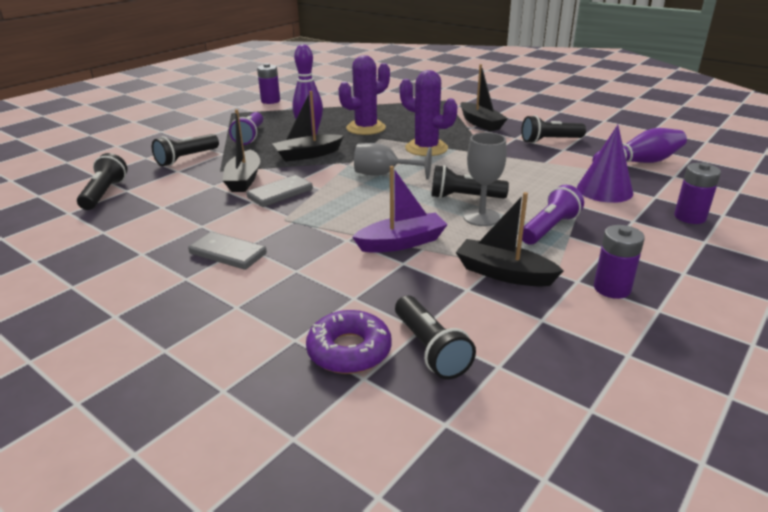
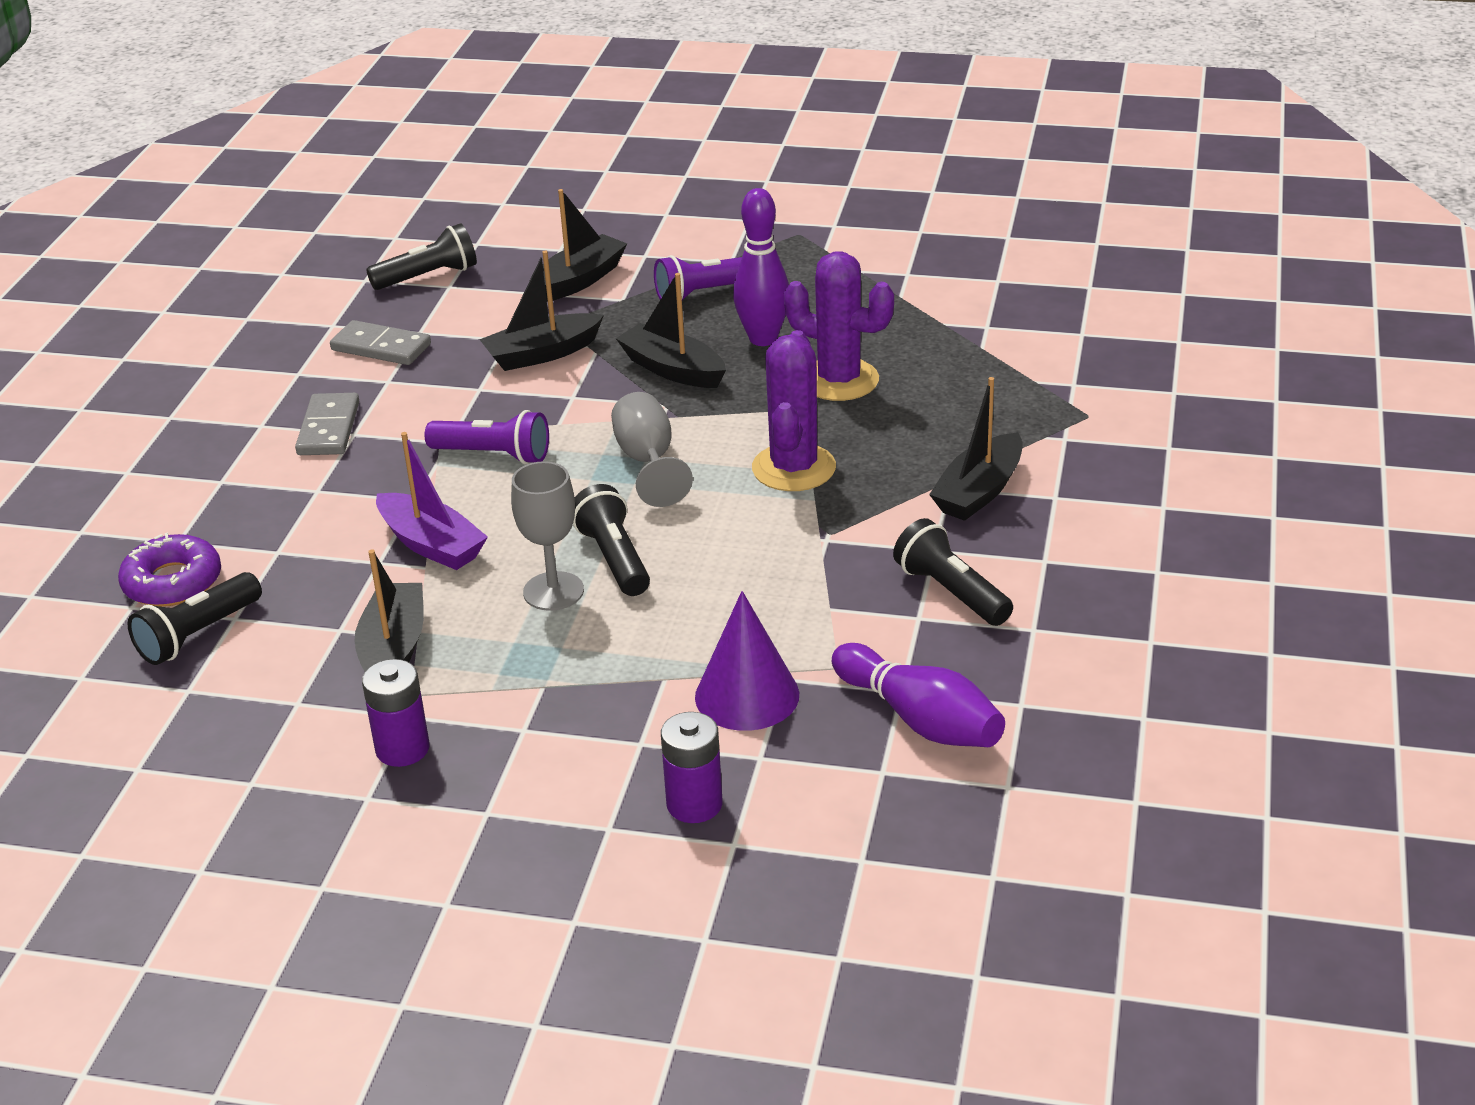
camera: 65 degrees right, 5 degrees up
black flashlight [152,134,219,166] -> black boat [543,189,627,302]
grey domino [247,175,313,207] -> grey domino moved to [330,320,431,365]
purple battery [257,63,280,104] -> none
purple flashlight [522,185,584,245] -> purple flashlight moved to [425,410,549,464]

